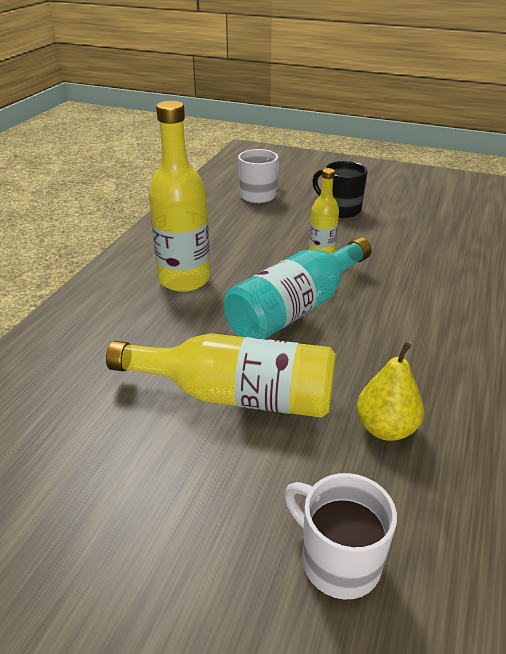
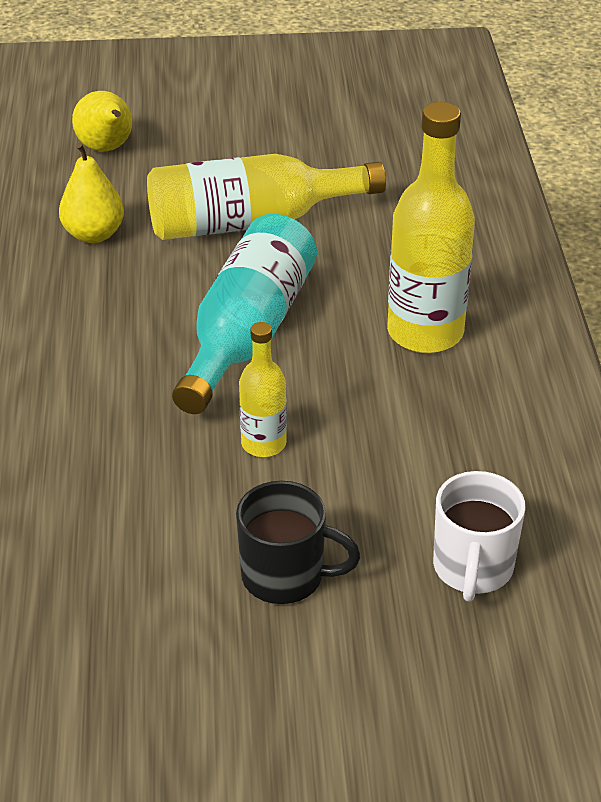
camera: 155 degrees right, 5 degrees up
white mug [284,473,397,599] -> yellow pear [72,91,132,151]

